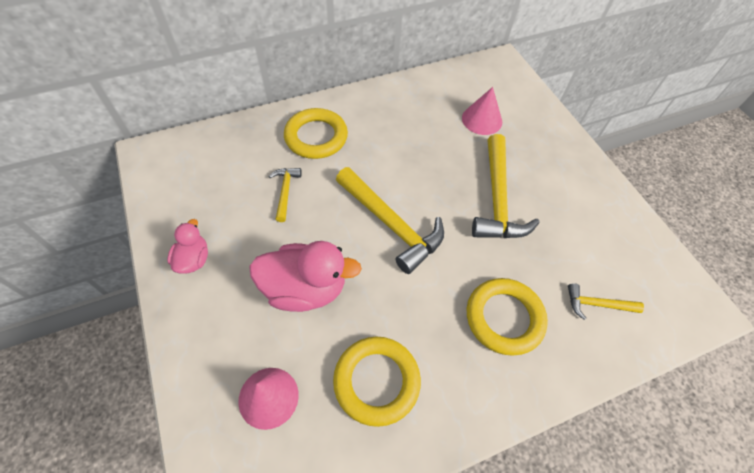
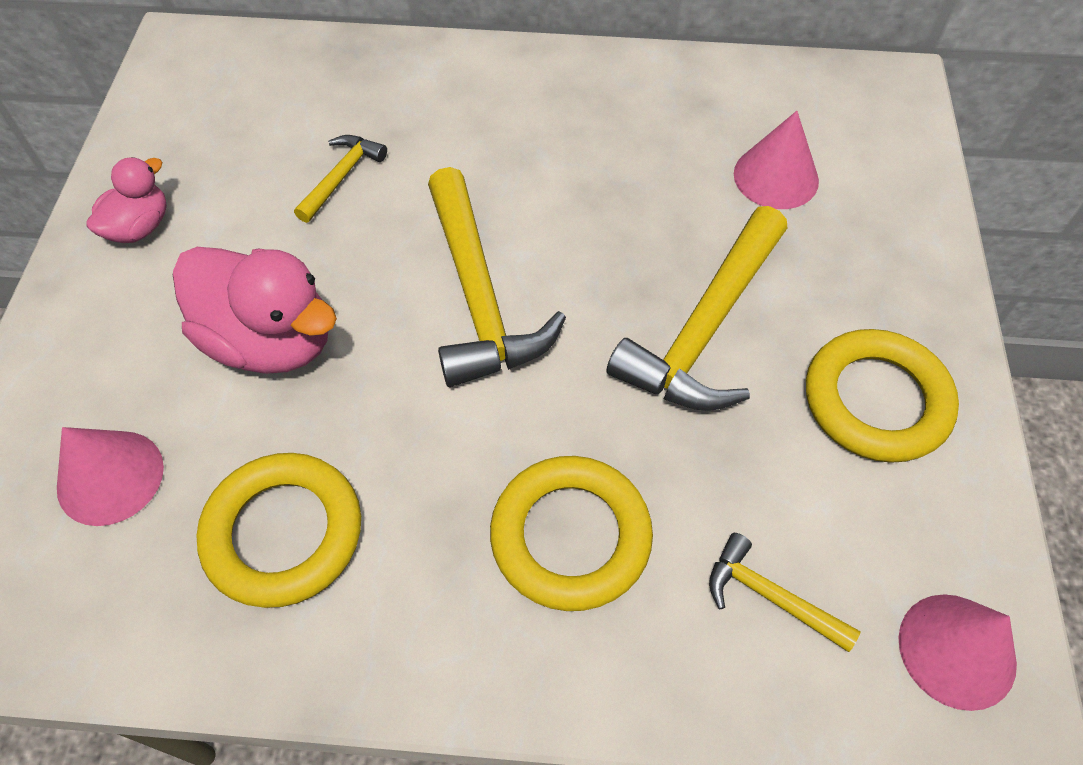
camera: 30 degrees right, 0 degrees up
yellow ring [284,108,348,159] -> yellow ring moved to [806,329,959,463]
none -> pink cone [899,594,1017,711]

